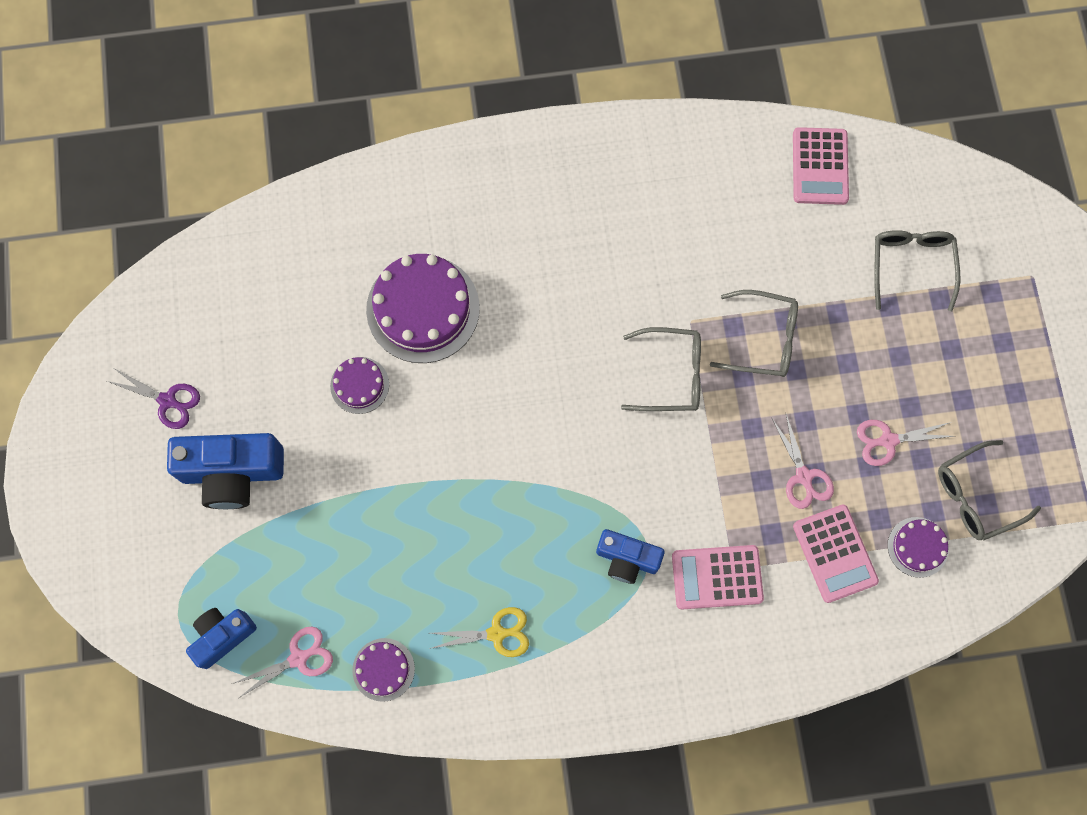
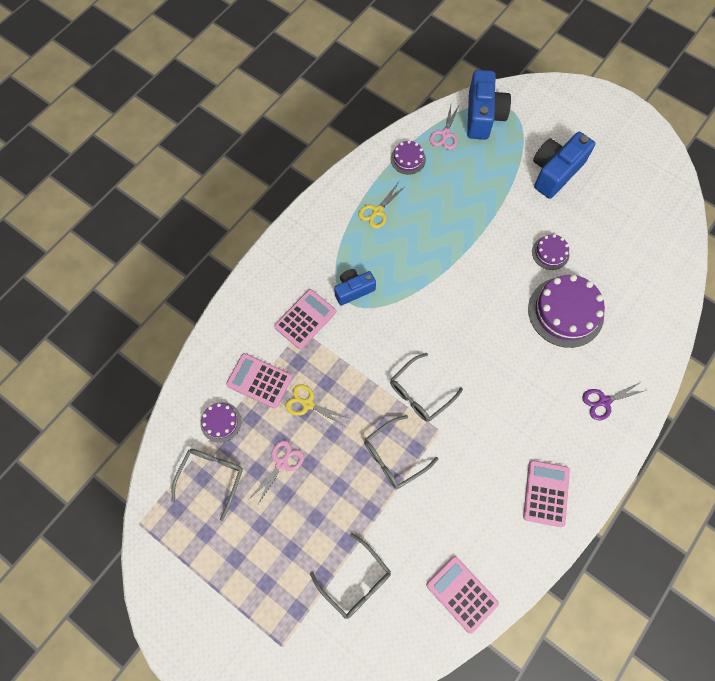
camera: 135 degrees right, 5 degrees down
purple scissors [107,369,200,429] -> purple scissors moved to [582,382,647,420]
blue camera [186,608,257,669] -> blue camera [467,70,511,140], size x1.64
pink scissors [772,414,834,509] -> yellow scissors [285,384,349,427]
none -> pink calculator [523,460,570,527]

